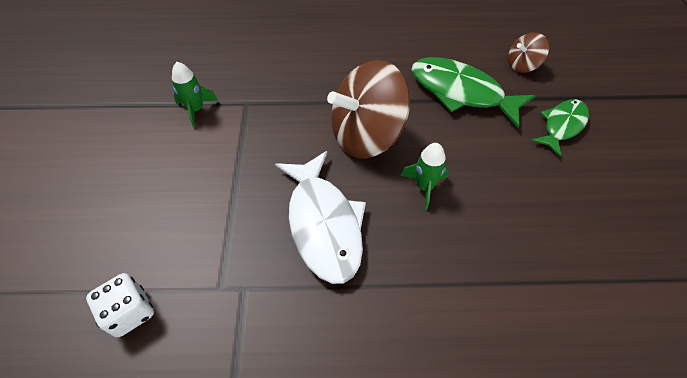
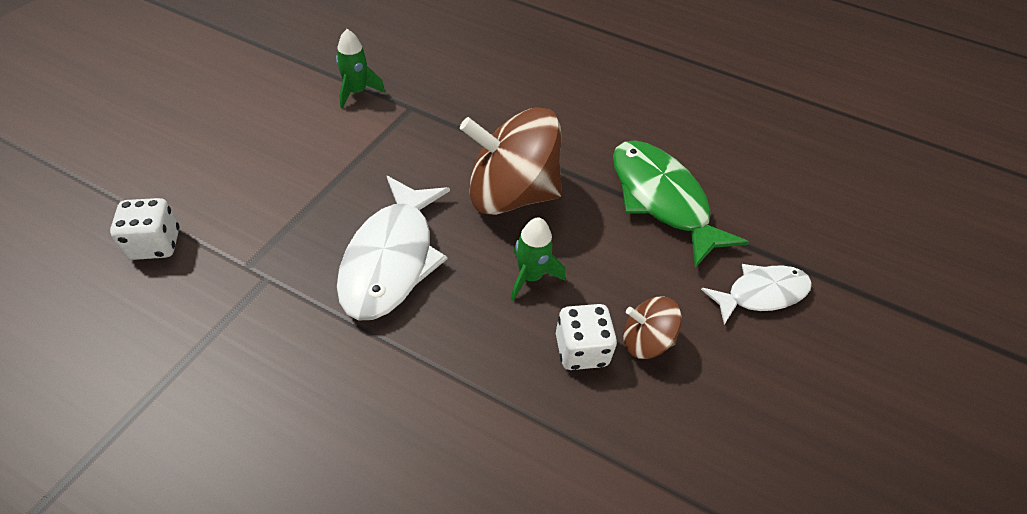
camera: 25 degrees right, 5 degrees down
brown spinning top [508,32,549,73] -> brown spinning top moved to [623,297,682,359]
green fish [531,99,589,157] -> white fish [701,264,812,325]
none -> white dice [556,304,617,370]

